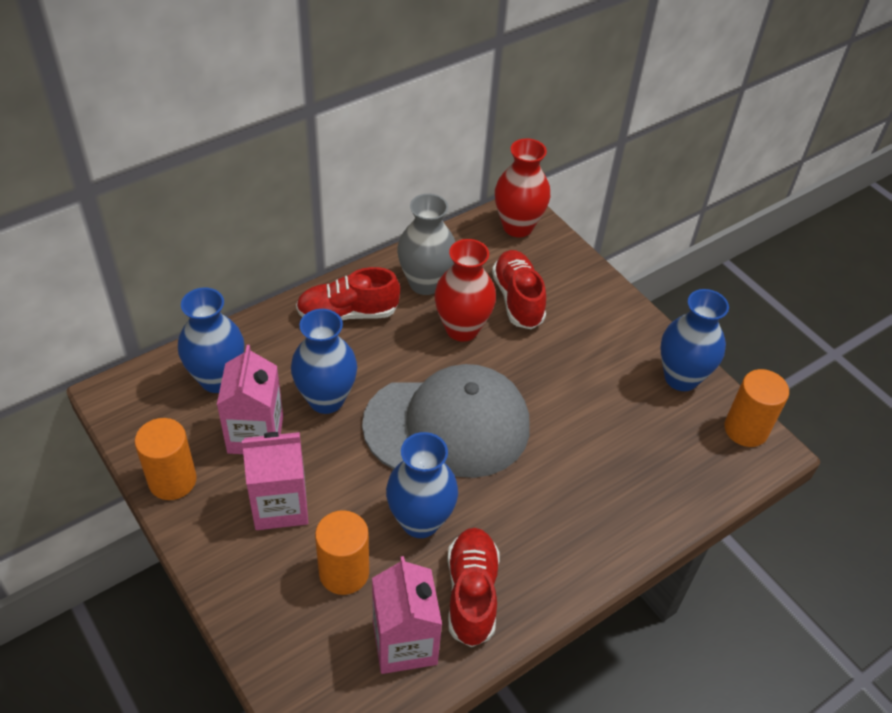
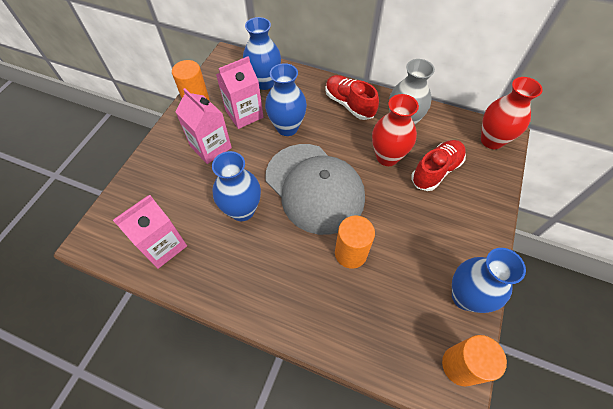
camera: 60 degrees right, 10 degrees up
orange cylinder [315,510,369,595] -> orange cylinder moved to [335,216,375,269]
red shoe [447,528,500,647] -> none

